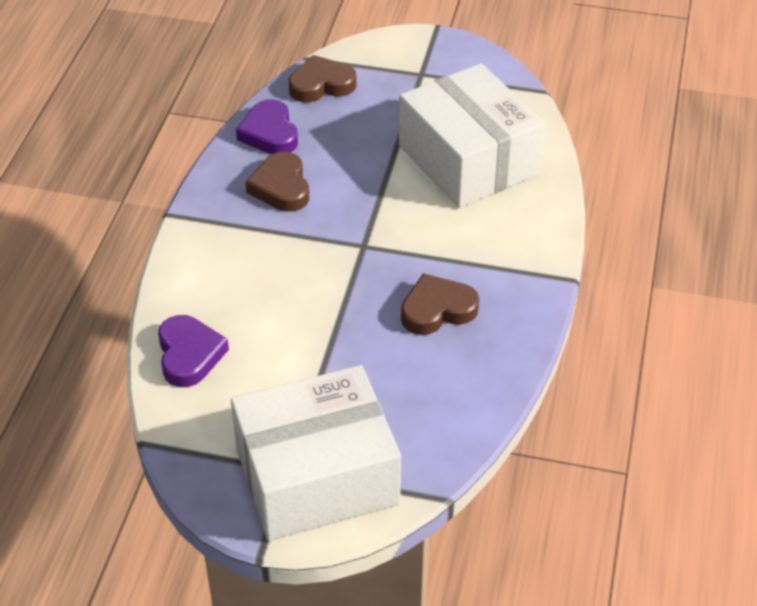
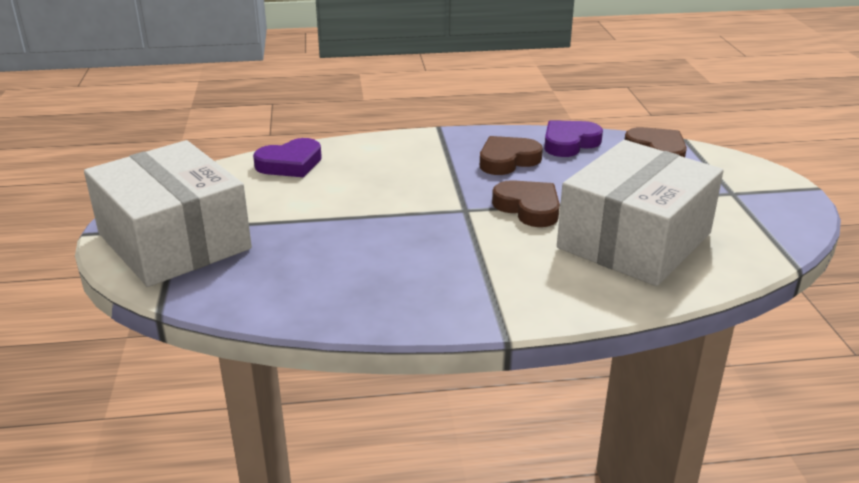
camera: 70 degrees right, 15 degrees down
brown heart [401,273,479,335] -> brown heart moved to [492,180,560,227]

